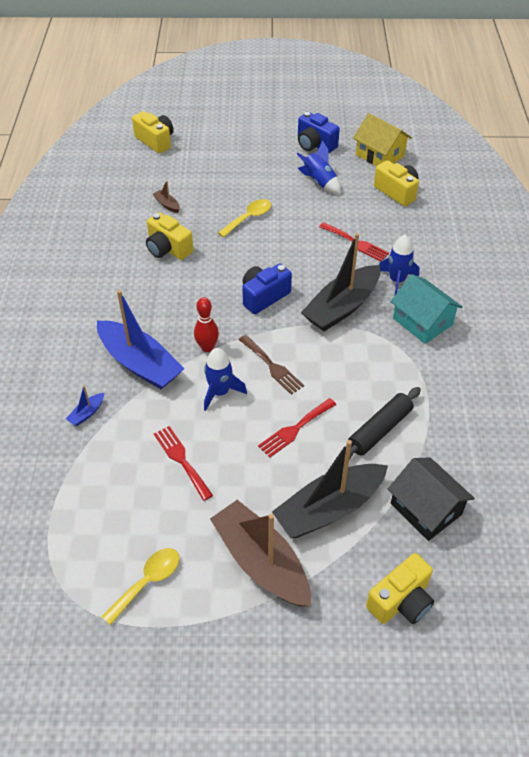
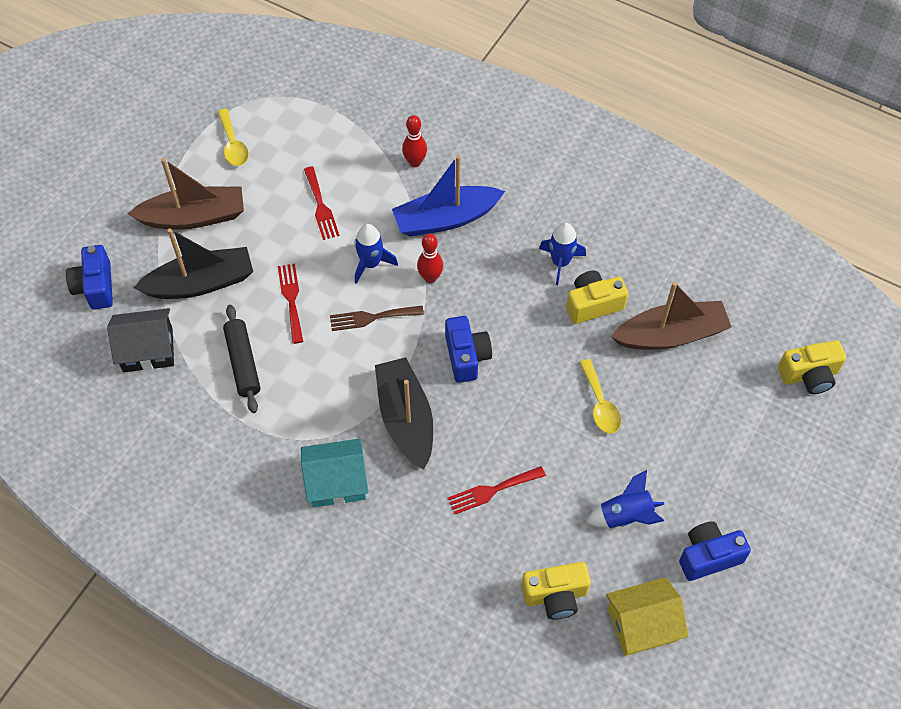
camera: 120 degrees right, 10 degrees up
blue boat [66,385,104,426] -> red bowling pin [402,115,427,167]
brown boat [153,181,180,213] -> brown boat [611,282,732,350], size x2.50
red fork [154,426,213,501] -> red fork turned 75 degrees clockwise [304,166,339,240]
black boat [272,440,388,538] -> black boat turned 75 degrees clockwise [134,228,253,299]
yellow camera [366,553,434,624] -> blue camera [66,245,113,310]
blue rocket [379,235,419,295] -> blue rocket moved to [539,222,586,285]

